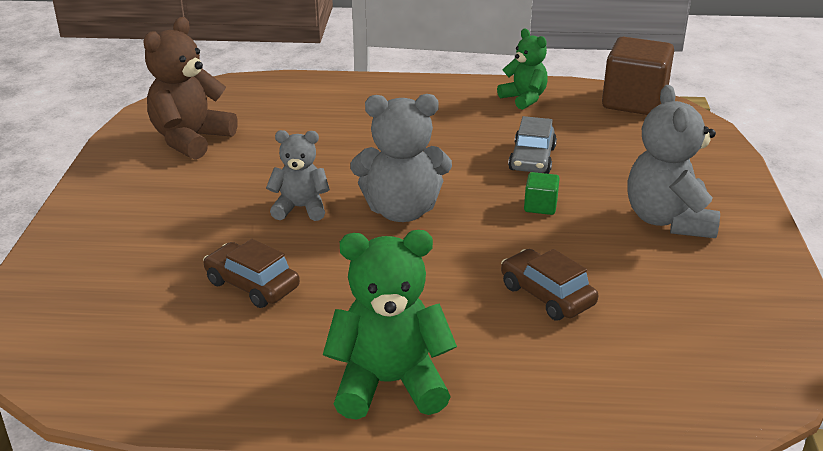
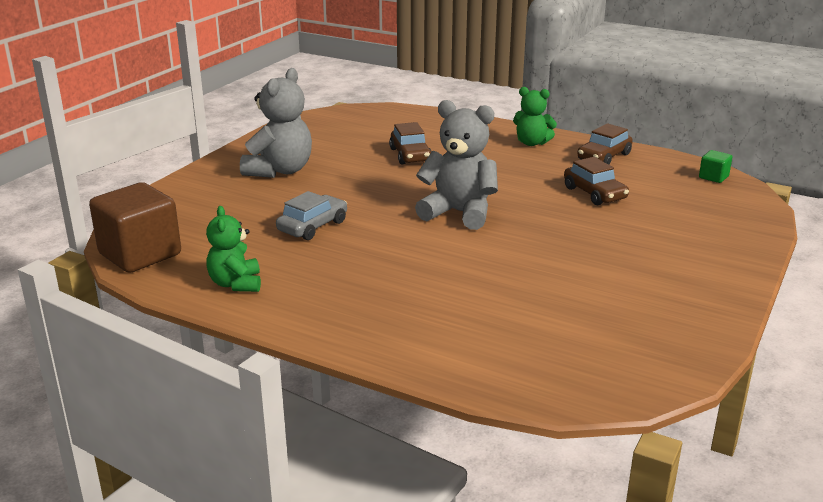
camera: 155 degrees left, 5 degrees down
brown teddy bear [143,17,238,160] -> none
grey teddy bear [266,130,330,221] -> none
green teddy bear [323,230,457,419] -> green teddy bear [513,87,557,146], size x0.62
green cube [524,172,560,215] -> green cube moved to [699,150,732,183]
none -> brown car [577,123,633,164]

